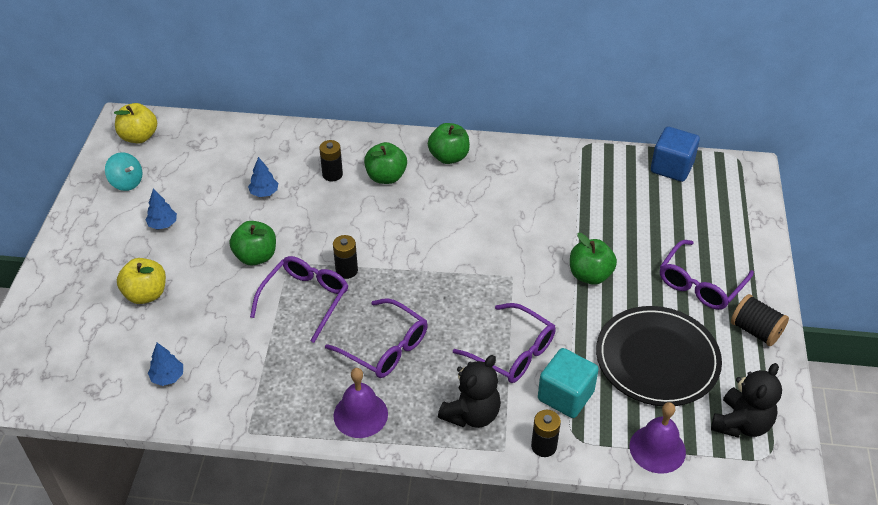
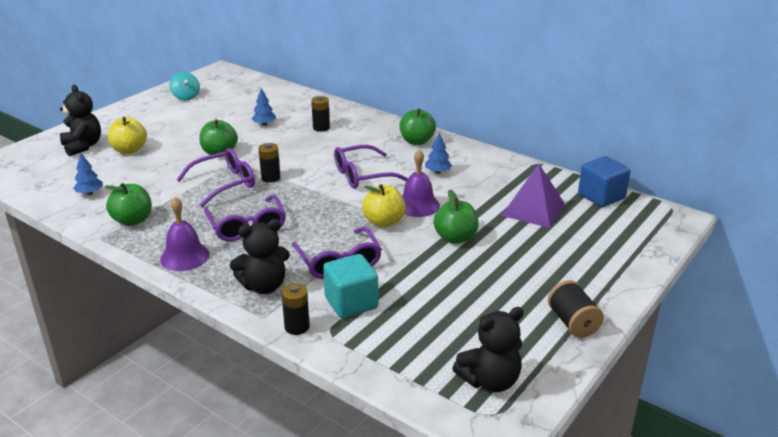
camera: 30 degrees right, 15 degrees down
yellow apple [114,103,157,143] -> yellow apple moved to [362,184,406,228]
blue tree [145,189,177,230] -> blue tree moved to [425,132,452,174]
green apple [364,142,407,184] -> green apple moved to [104,183,152,226]
black plate [596,306,722,406] -> none
purple bell [629,402,686,474] -> purple bell moved to [402,149,440,217]
purple glasses [660,240,754,310] -> purple glasses moved to [334,145,408,189]
none -> black teddy bear [59,85,101,156]
none -> purple pyramid [501,163,565,228]

